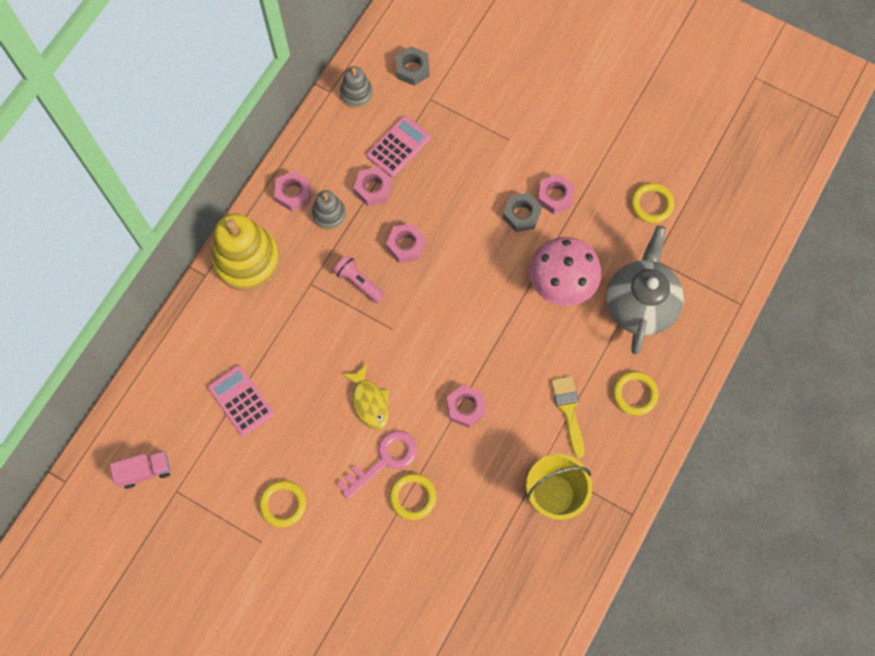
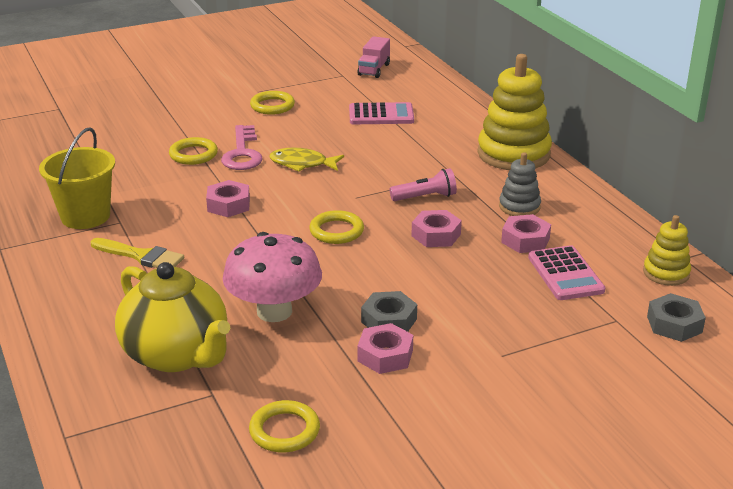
camera: 125 degrees right, 40 degrees down
pink nut [274,170,311,211] -> none
grey stacking toy [340,66,373,108] -> yellow stacking toy [643,215,691,286]
grey teapot [606,226,684,354] -> yellow teapot [115,262,230,372]
yellow ring [613,371,659,416] -> yellow ring moved to [309,210,364,244]

